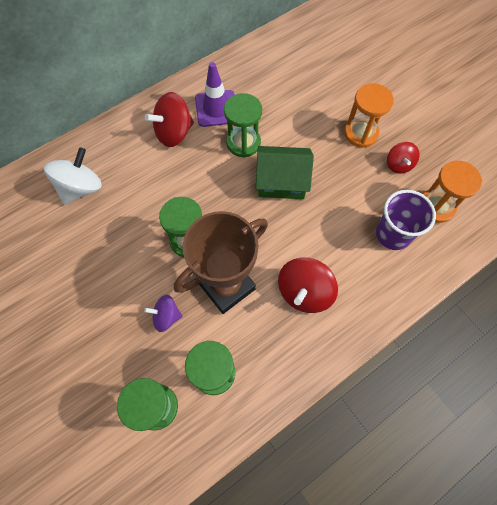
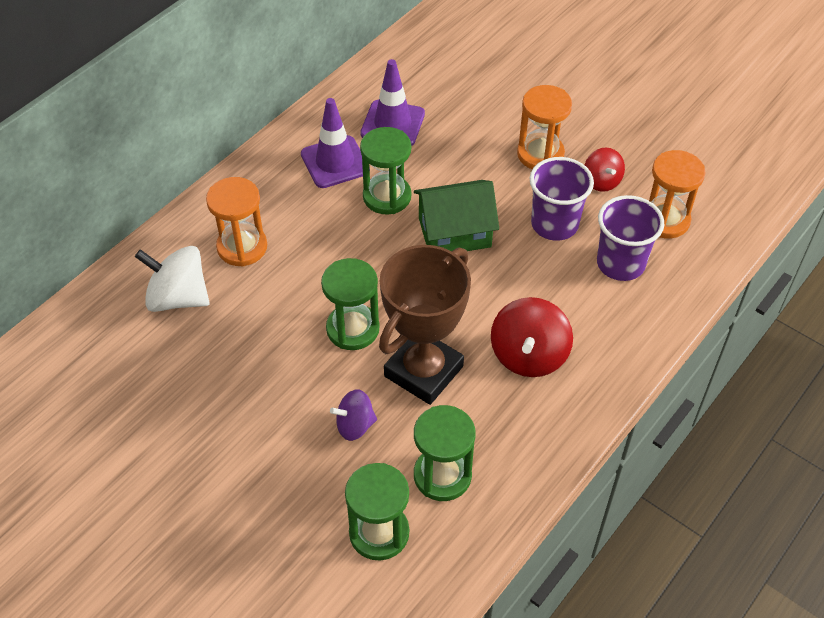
camera: 15 degrees left, 15 degrees down
white spinning top [44,147,102,205] -> white spinning top turned 90 degrees counterclockwise [135,246,210,312]
red spinning top [145,92,194,147] -> none
none -> orange hourglass [206,177,267,267]
none -> purple traffic cone [360,59,425,146]
none -> purple cup [530,157,594,241]

